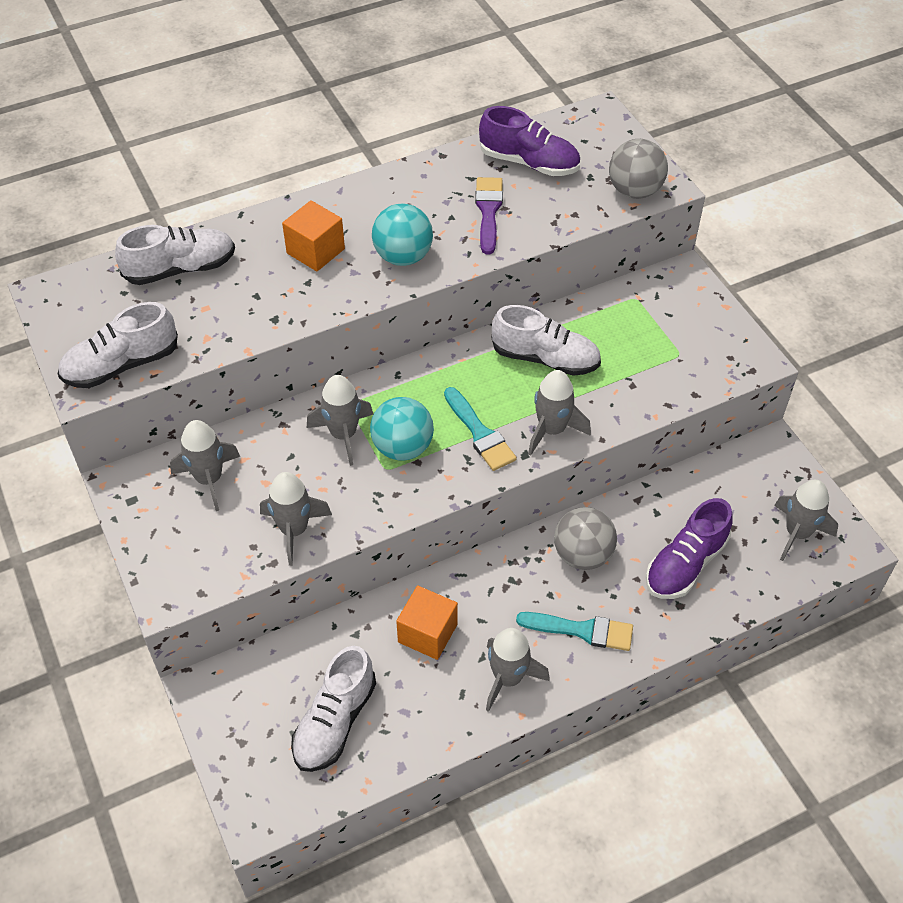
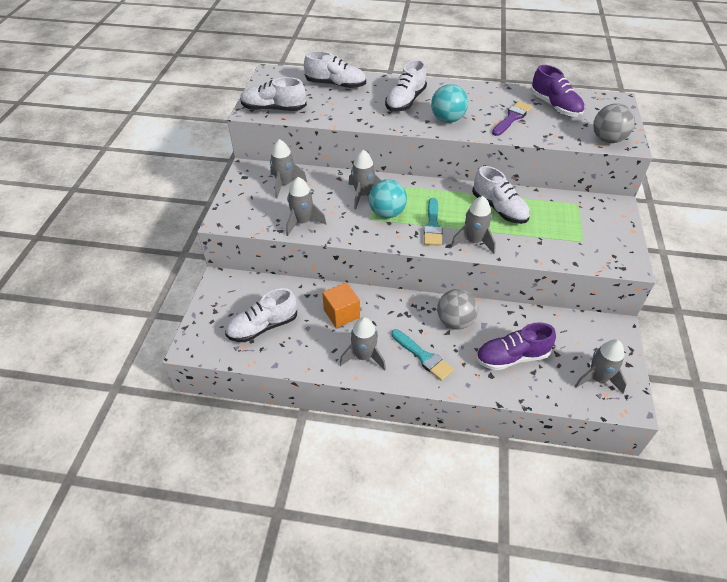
camera: 35 degrees right, 5 degrees down
orange cube [282,200,345,271] -> white shoe [385,60,427,112]

